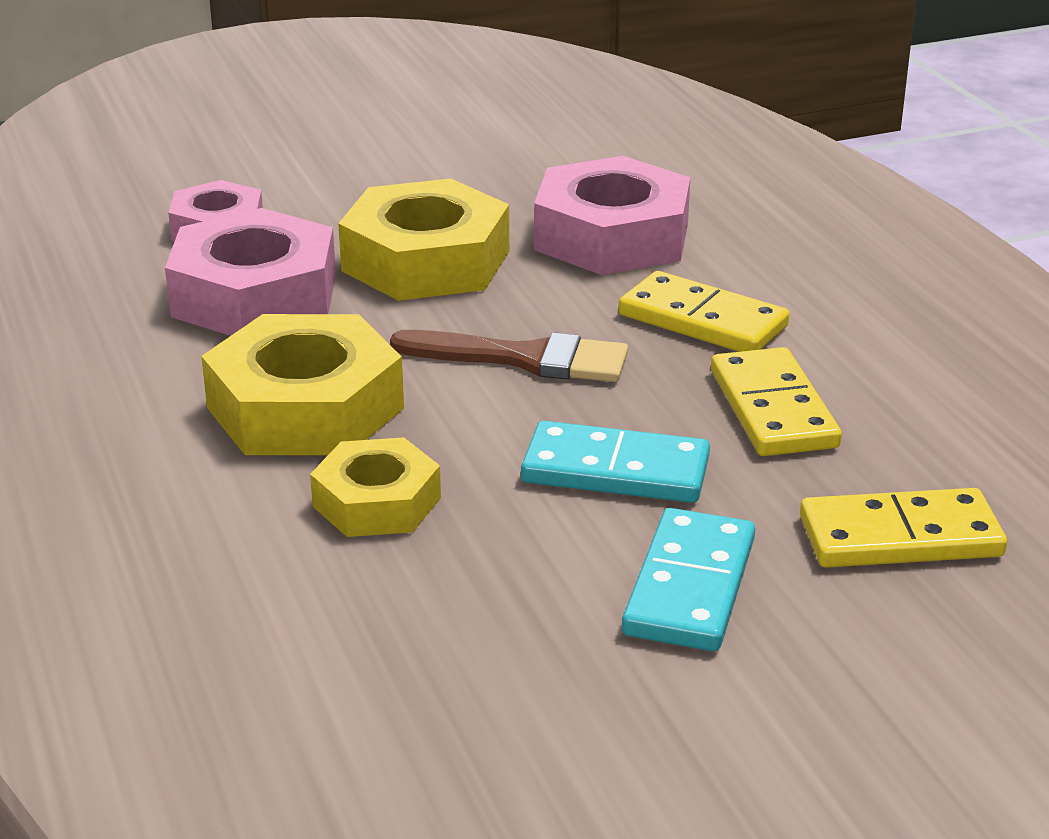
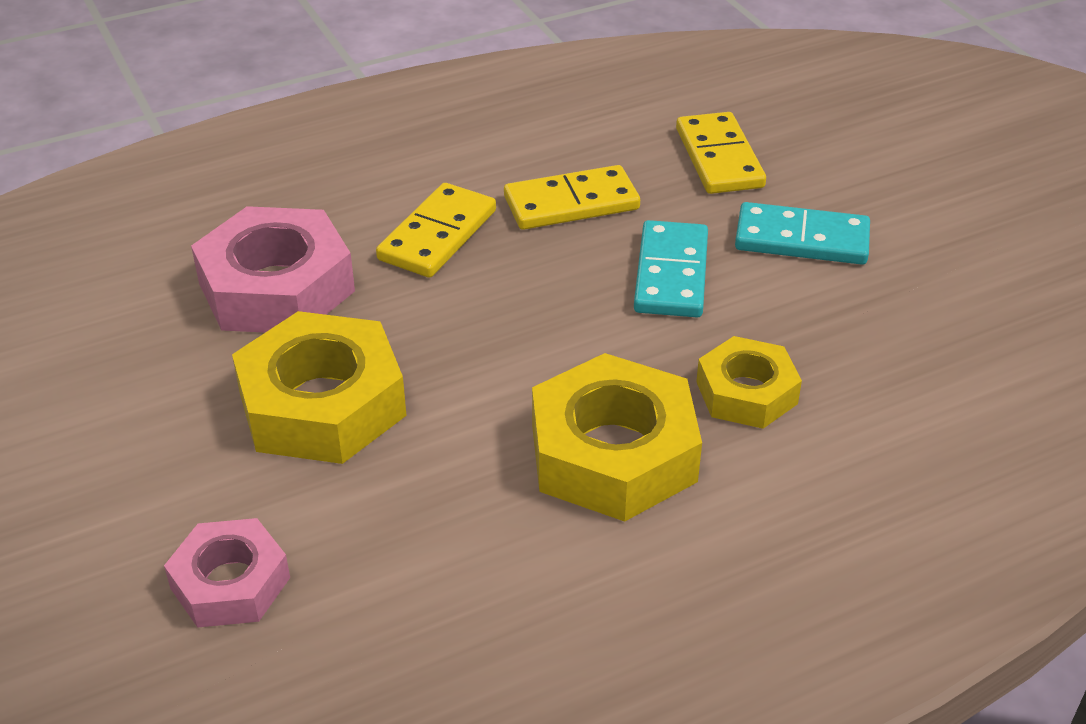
camera: 95 degrees left, 10 degrees up
pink nut [165,208,336,336] -> none
brown brush [390,330,628,382] -> none

